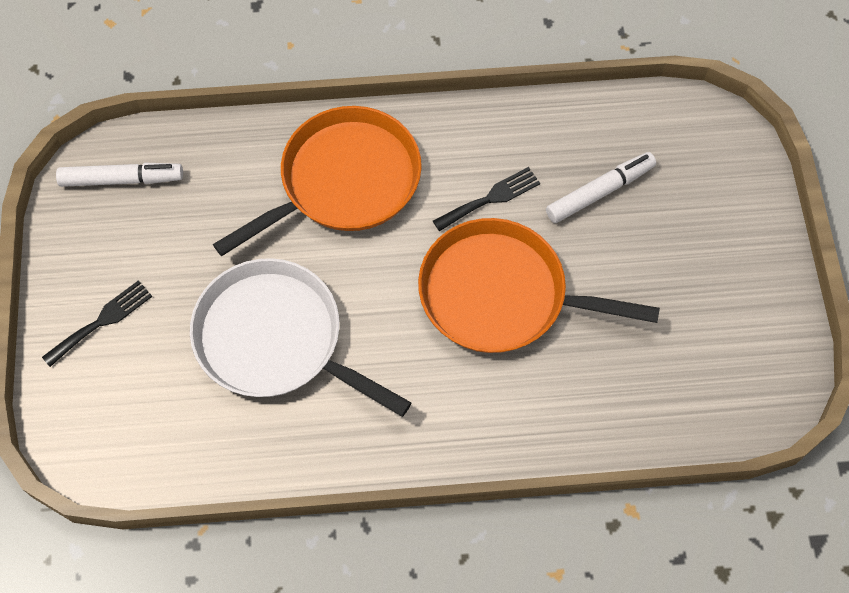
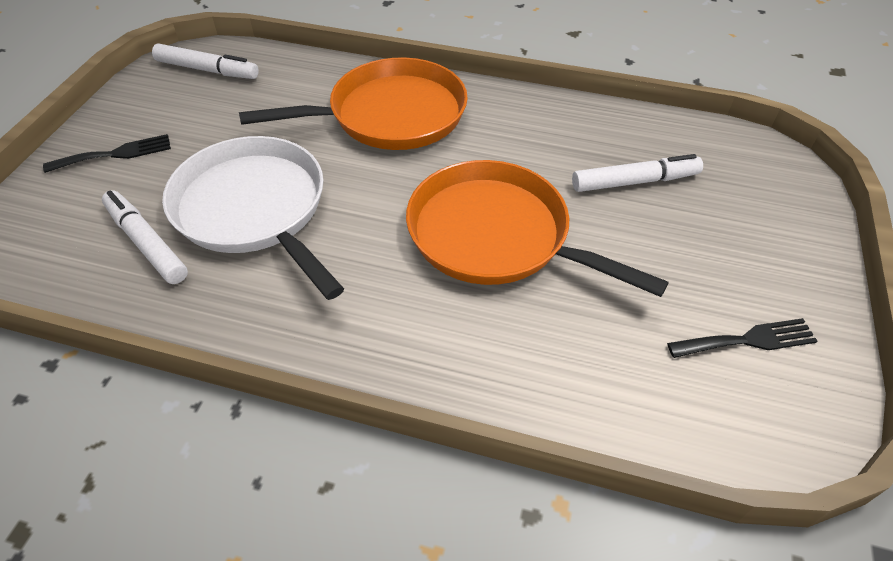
camera: 20 degrees right, 15 degrees down
black fork [433,167,540,231] -> black fork moved to [667,318,818,358]
none -> white marker [102,190,188,284]

